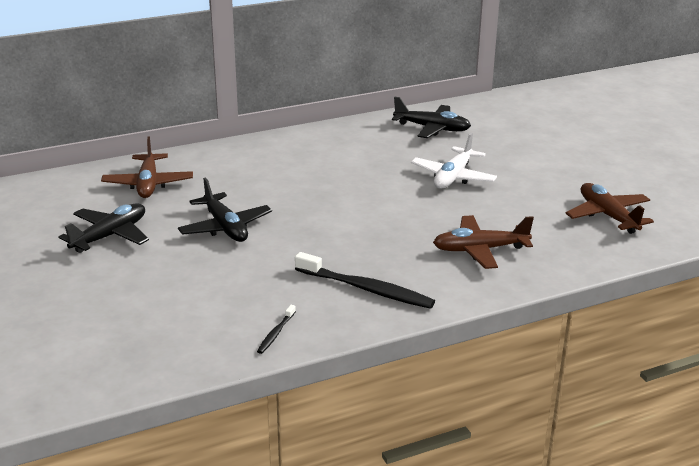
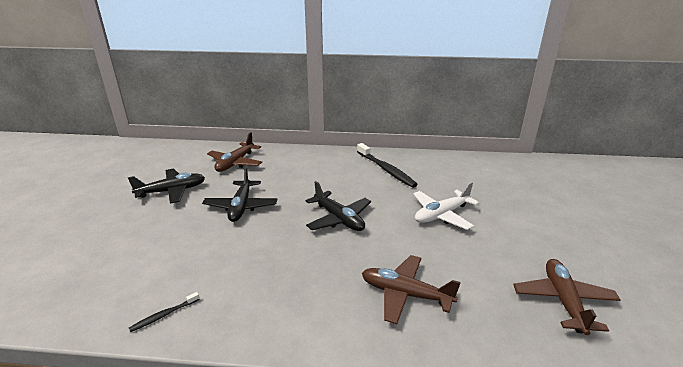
camera: 30 degrees right, 0 degrees up
black toothbrush [295,252,435,309] -> black toothbrush moved to [357,143,418,188]
black plane [392,97,471,138] -> black plane moved to [306,181,371,231]

